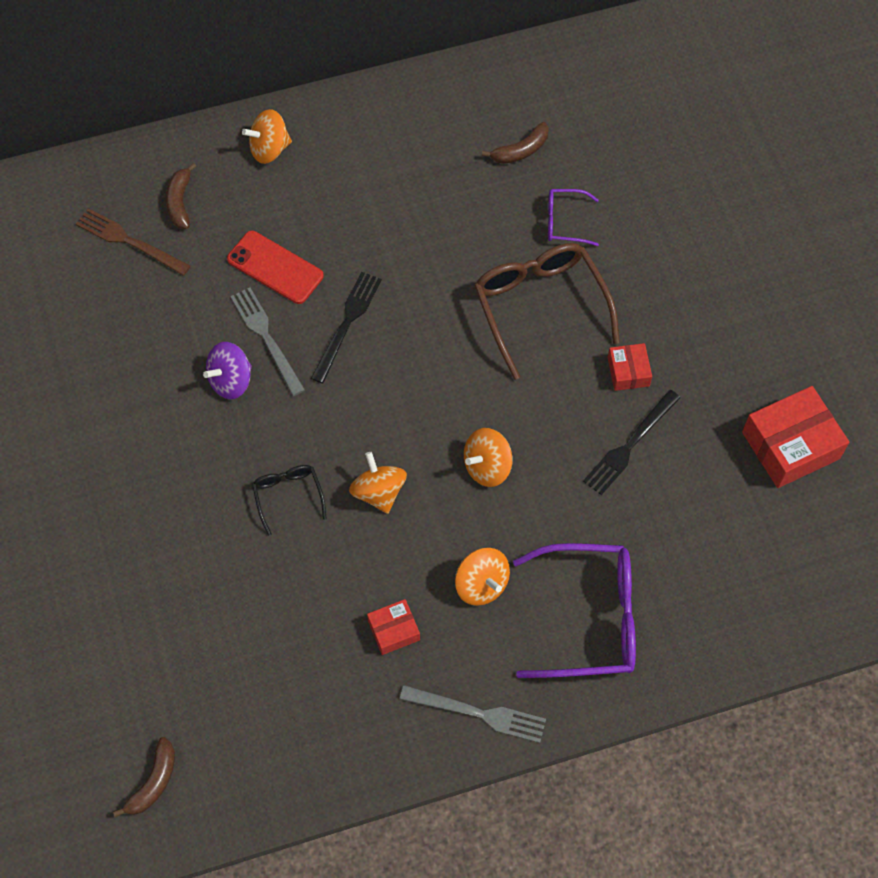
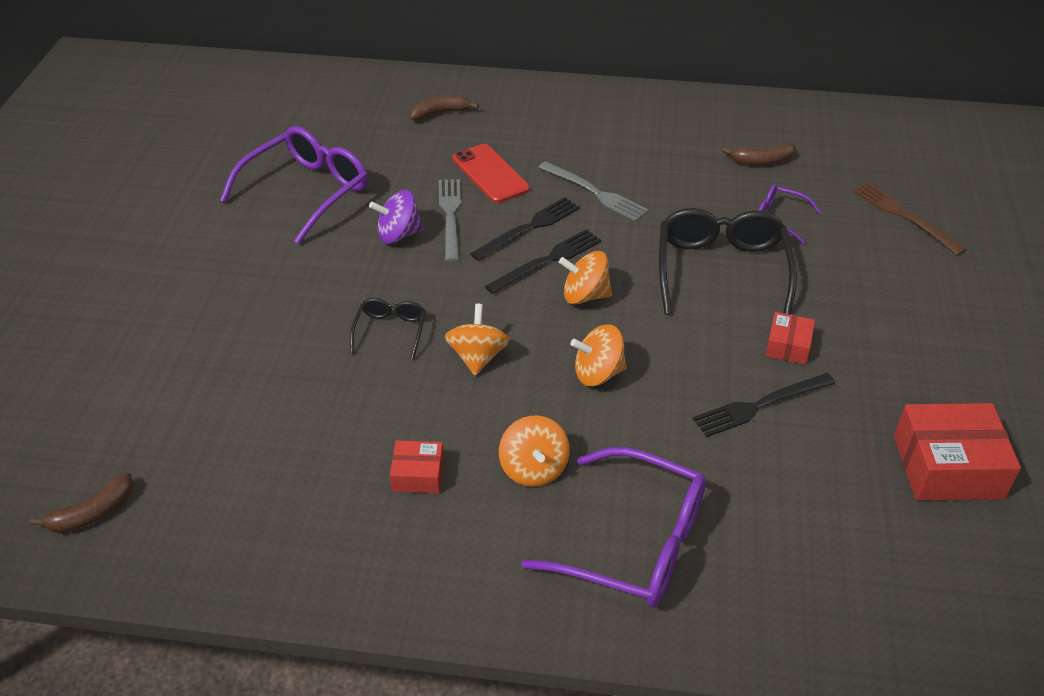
camera: 25 degrees right, 20 degrees down
brown fork [76,208,191,276] -> brown fork moved to [853,182,967,255]
brown banana [166,163,196,229] -> brown banana turned 45 degrees clockwise [410,95,479,121]
orange spinning top [242,109,292,164] -> orange spinning top moved to [559,251,612,304]
grey fork [400,685,546,743] -> grey fork moved to [538,161,649,222]
brown glasses [474,243,620,380] -> black glasses [659,208,797,315]
none -> purple glasses [220,126,368,244]
none -> black fork [485,229,601,294]

